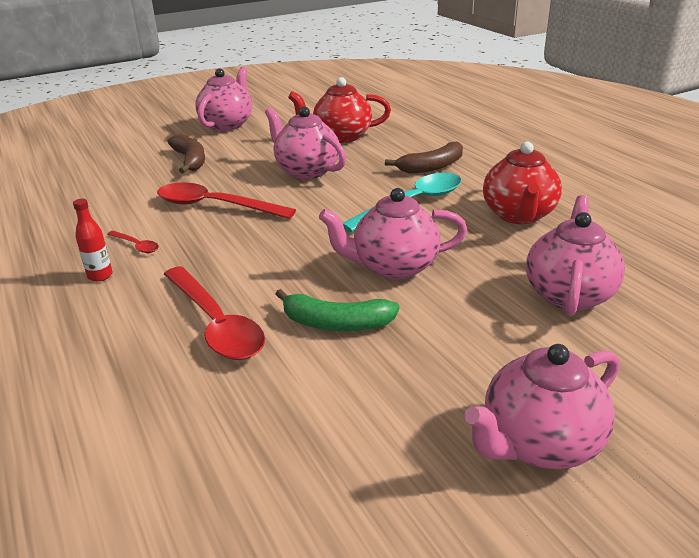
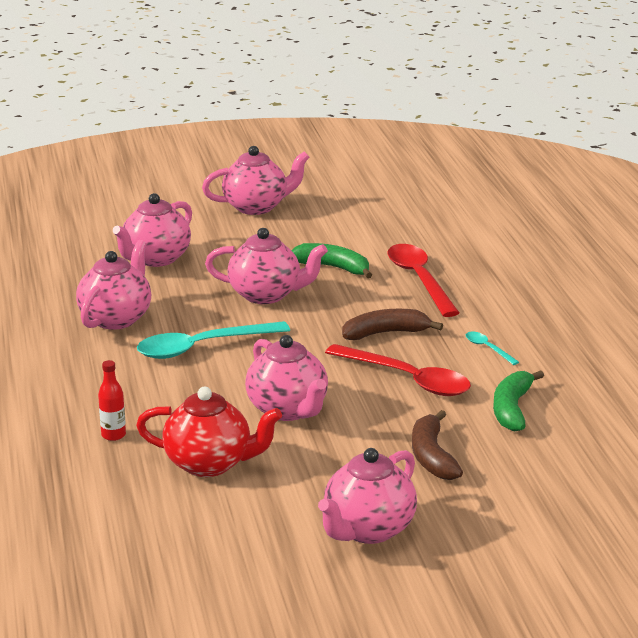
camera: 165 degrees left, 5 degrees down
red bottle [73,199,113,282] -> red bottle moved to [98,360,126,441]
red spoon [107,231,159,253] -> turquoise spoon [466,332,519,365]
brown banana [385,141,463,174] -> brown banana moved to [342,309,443,340]
red teapot [483,142,562,224] -> pink teapot [76,240,151,330]
none -> green banana [493,370,544,432]

